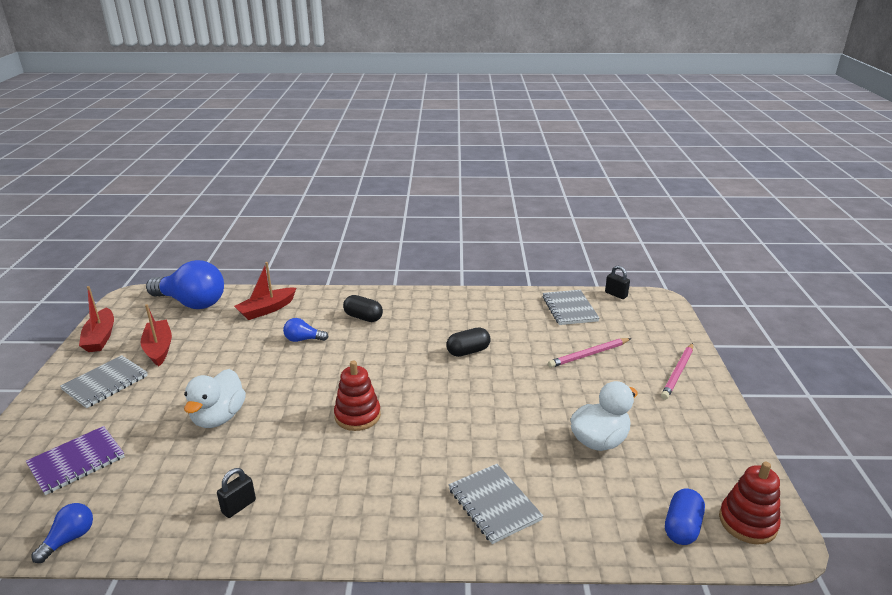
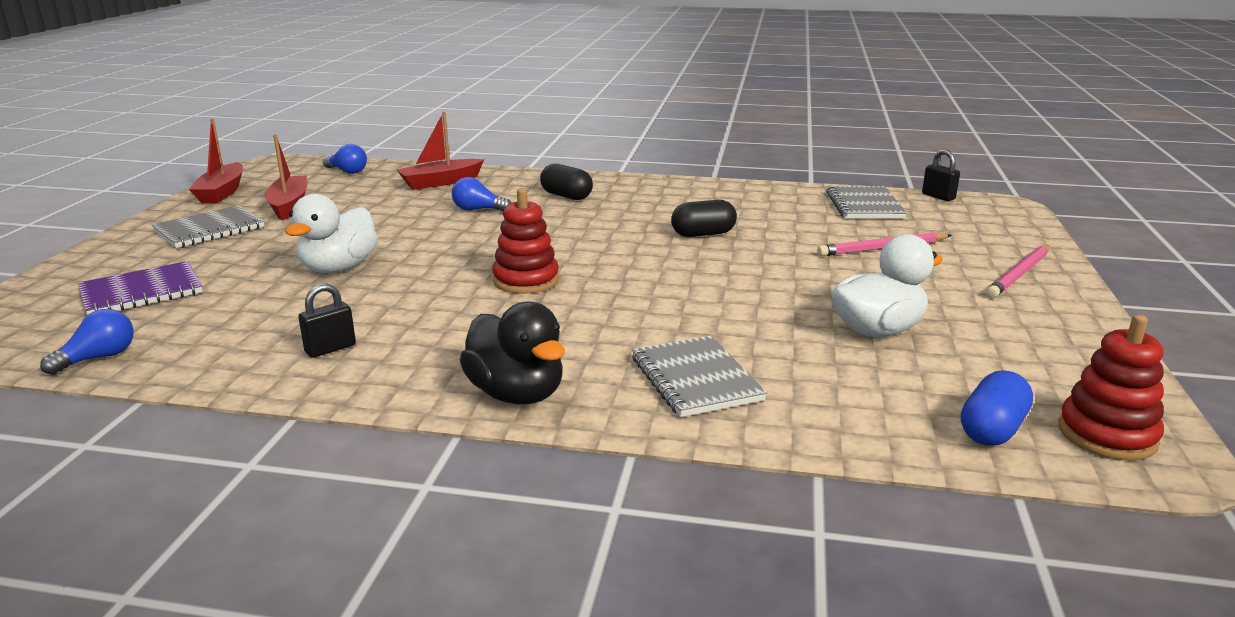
camera: 10 degrees right, 5 degrees down
blue light bulb [146,260,224,309] -> blue light bulb [323,144,367,174], size x0.46
none -> black duck [460,301,565,404]

